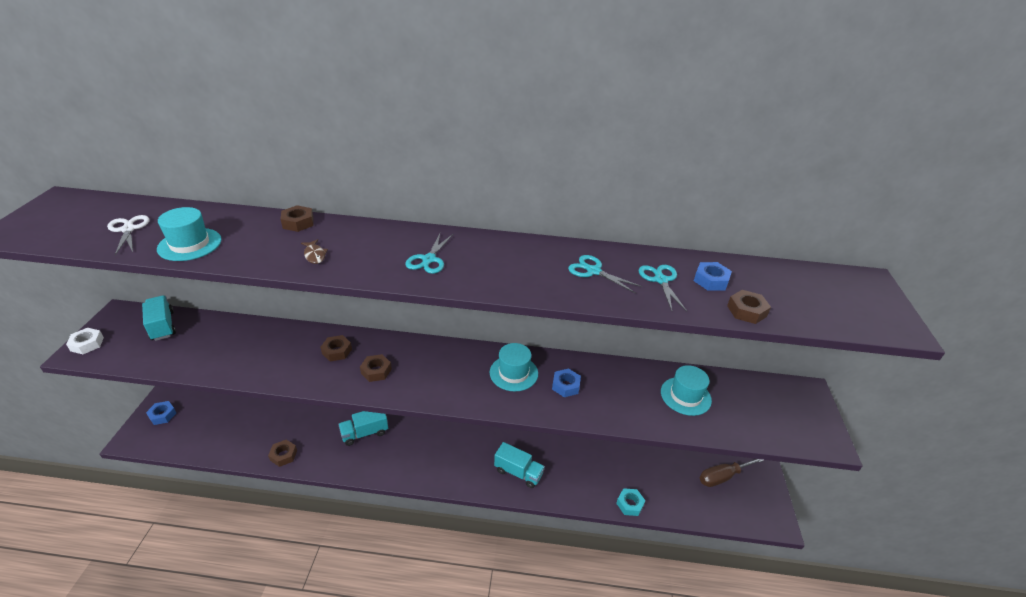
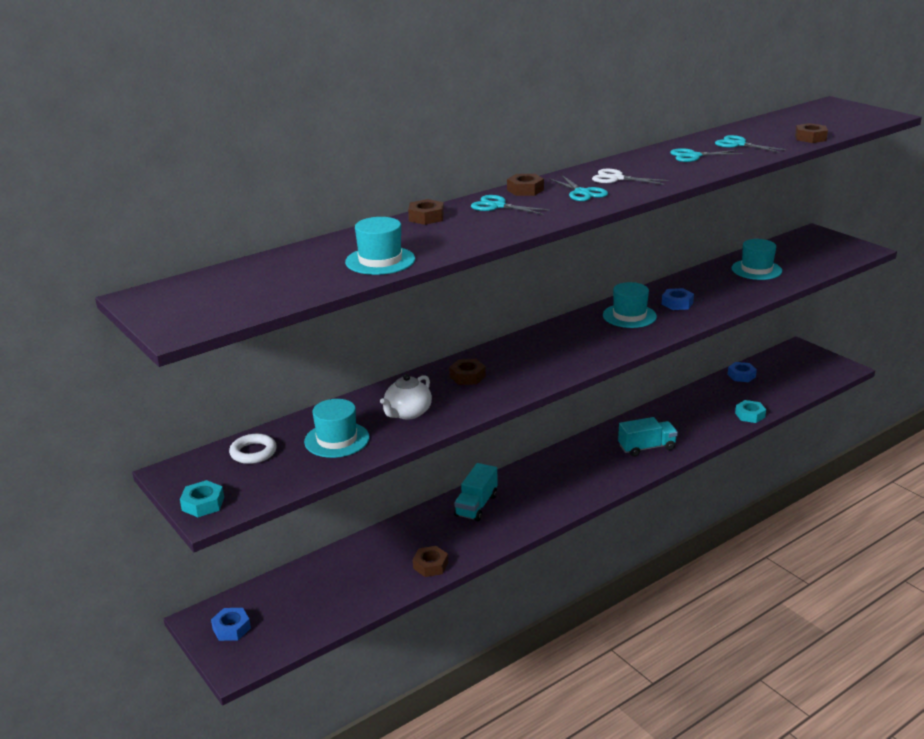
camera: 40 degrees left, 10 degrees down
white nut [66,328,104,354] -> turquoise nut [180,480,224,517]
white scissors [107,215,149,255] -> white scissors moved to [592,169,668,185]
turquoise truck [142,295,176,341] -> white ring [229,434,277,464]
brown fish [301,239,328,264] -> none
brown nut [360,354,392,382] -> brown nut moved to [507,174,544,196]
blue nut [694,262,732,291] -> blue nut moved to [727,362,757,382]
brown screwdriver [700,459,764,487] -> none
none -> turquoise hat [304,399,370,458]
none -> white teapot [380,374,432,420]
none -> turquoise scissors [471,195,550,215]

